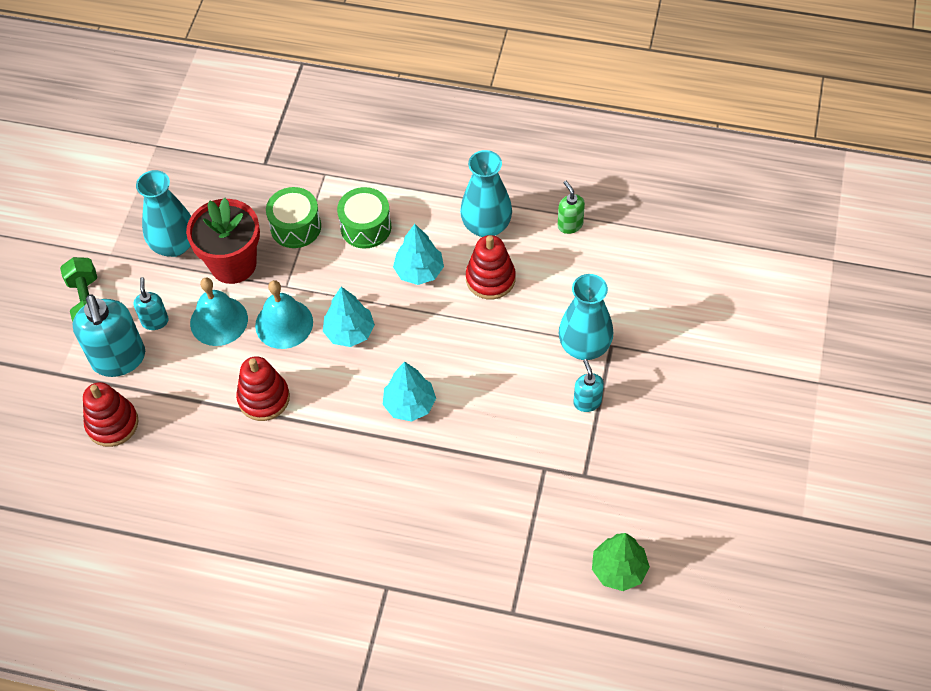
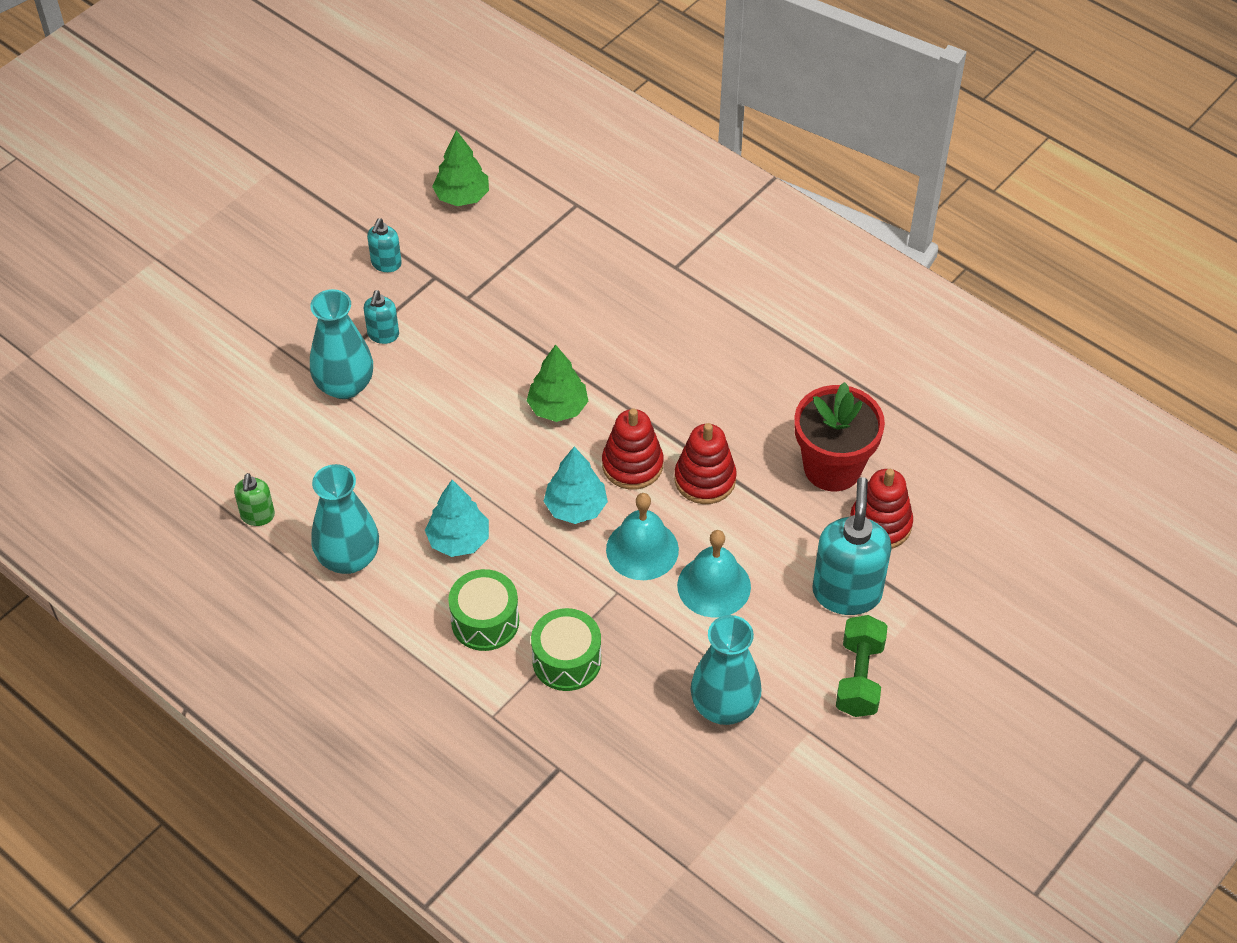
camera: 155 degrees left, 5 degrees down
turquoise soap dispenser [133,277,169,330] -> turquoise soap dispenser moved to [367,218,402,272]
red flower pot [186,198,260,284] -> red flower pot moved to [794,382,885,491]
turquoise tree [383,361,436,422] -> green tree [526,344,588,422]
red stacking toy [466,235,516,299] -> red stacking toy moved to [602,408,664,489]

